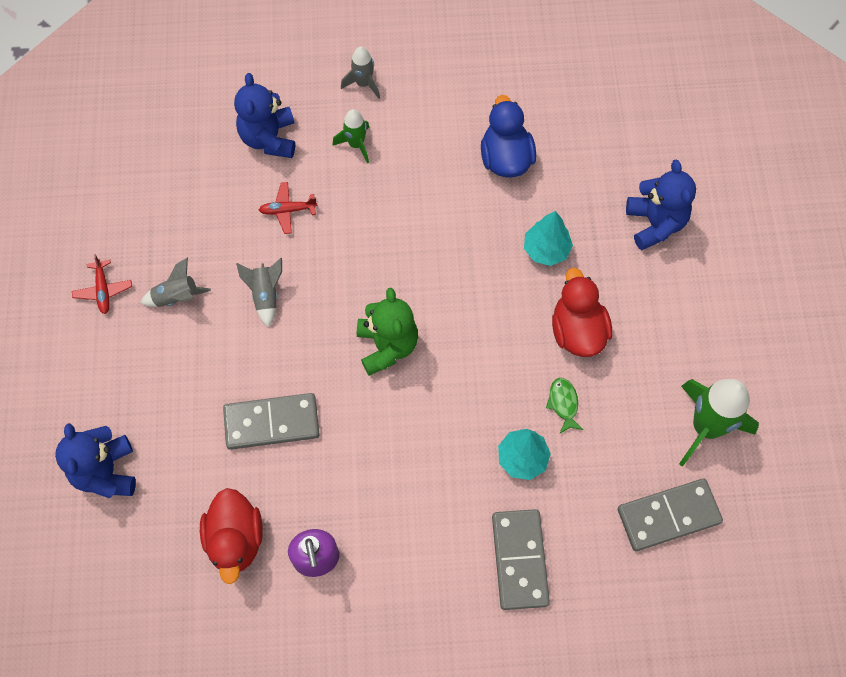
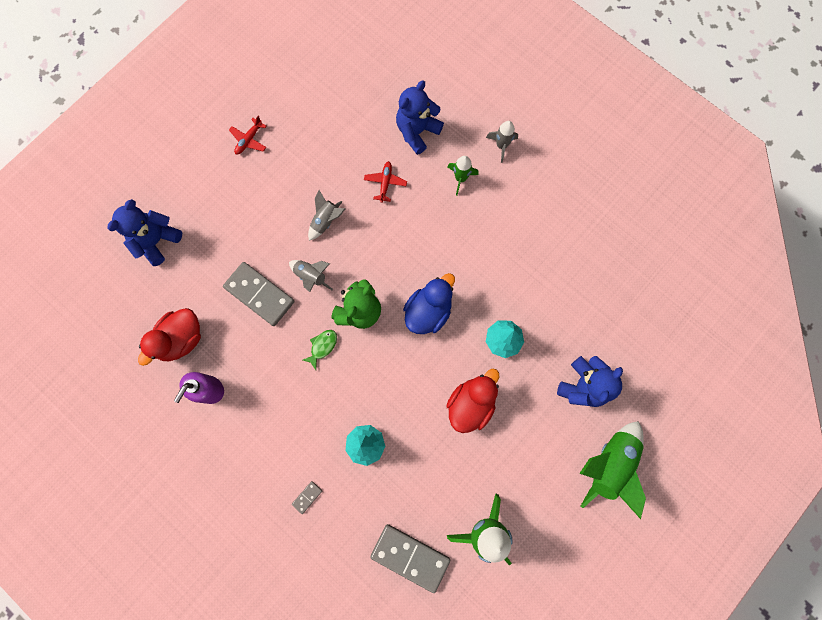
camera: 45 degrees right, 10 degrees up
grey rocket [141,258,211,307] -> grey rocket moved to [289,260,333,292]
red plane [259,182,317,234] -> red plane turned 60 degrees clockwise [364,161,407,203]
blue duck [481,95,536,177] -> blue duck moved to [403,273,455,334]
grey domino [492,509,550,610] -> grey domino [292,481,322,514], size x0.42
green fish [546,378,583,434] -> green fish moved to [303,330,337,370]
none -> green rocket [579,421,646,519]

